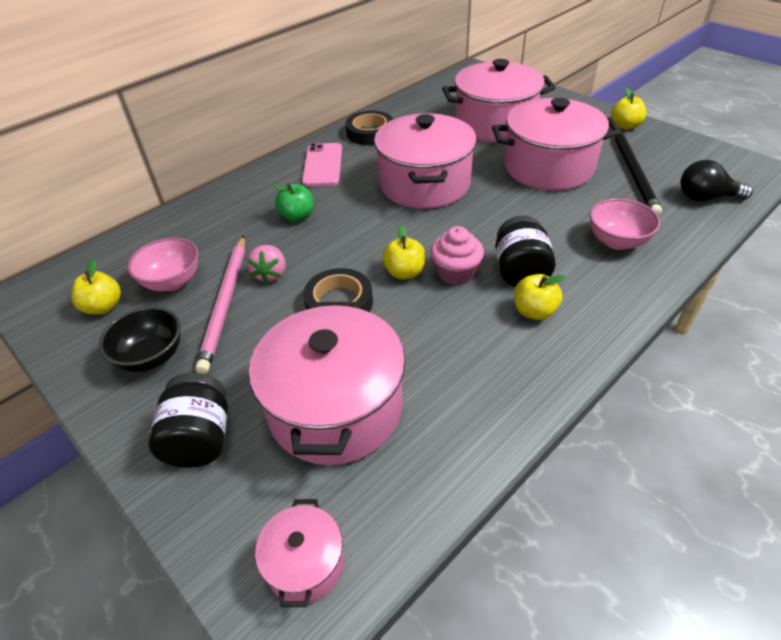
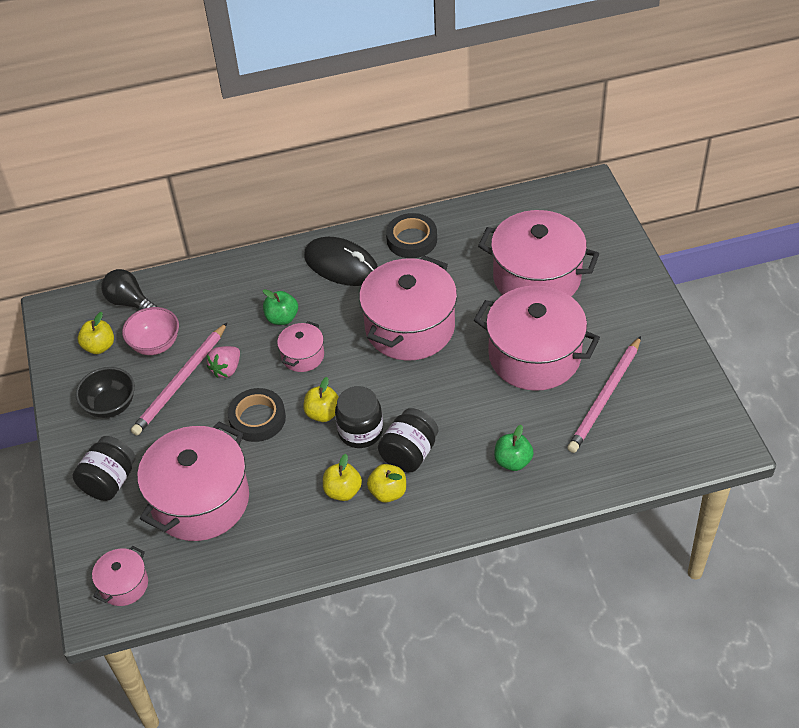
camera: 30 degrees right, 5 degrees up
pink phone [302,143,342,187] -> black mouse [304,237,378,286]
pink cupcake [430,226,484,285] -> black jar [335,386,383,448]
pink bowl [590,198,660,250] -> green apple [494,425,534,471]
yellow apple [611,87,646,130] -> yellow apple moved to [323,454,362,501]
black pencil [615,132,662,216] -> pink pencil [567,336,641,453]
black light bulb [680,160,753,201] -> black light bulb moved to [101,269,157,310]
none -> pink pot [277,321,324,372]

